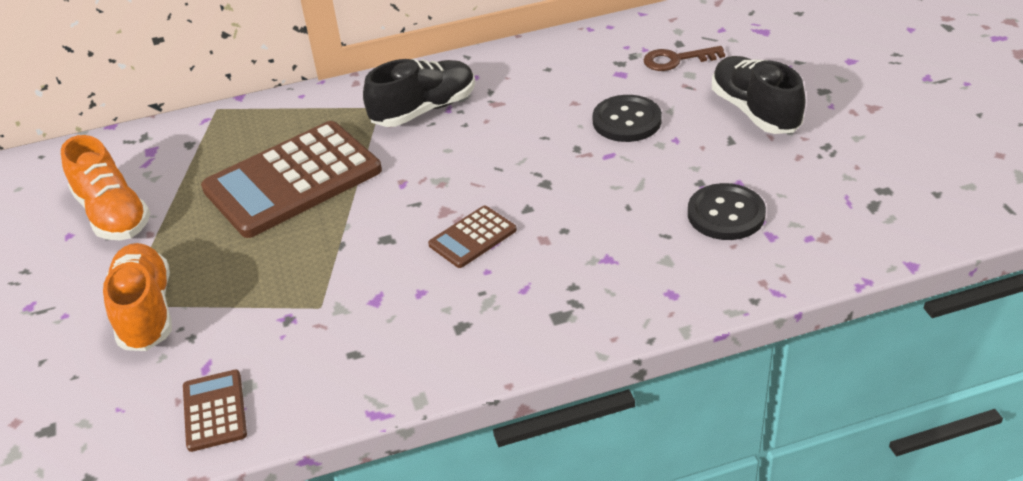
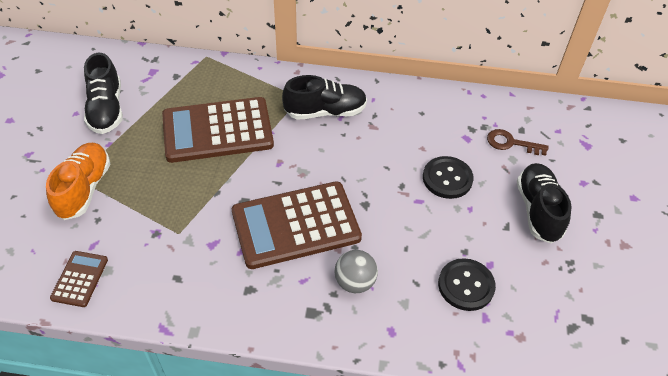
camera: 20 degrees right, 10 degrees up
orange shoe [61,135,150,240] -> black shoe [84,53,123,134]
brown calculator [428,205,517,268] -> brown calculator [232,181,362,269], size x2.16
none -> grey ball [334,250,378,293]

